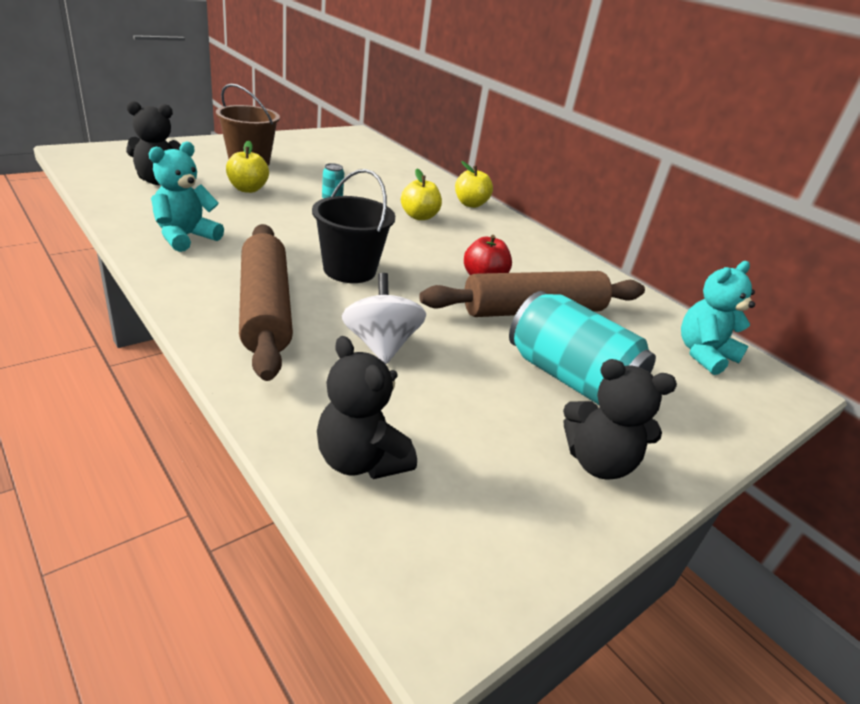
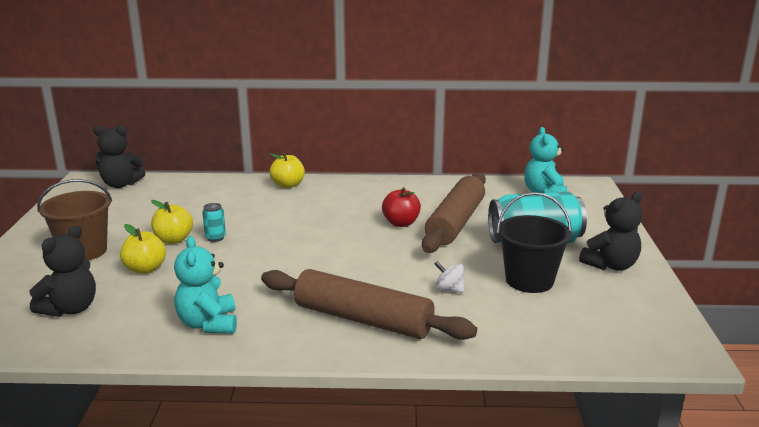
camera: 45 degrees left, 10 degrees down
black bucket [312,169,395,283] -> black bucket moved to [496,192,572,293]
black teddy bear [317,336,417,479] -> black teddy bear moved to [93,126,145,188]
white spinning top [342,273,426,364] -> white spinning top [435,261,464,293], size x0.58
yellow apple [401,169,442,220] -> yellow apple moved to [151,200,193,244]

